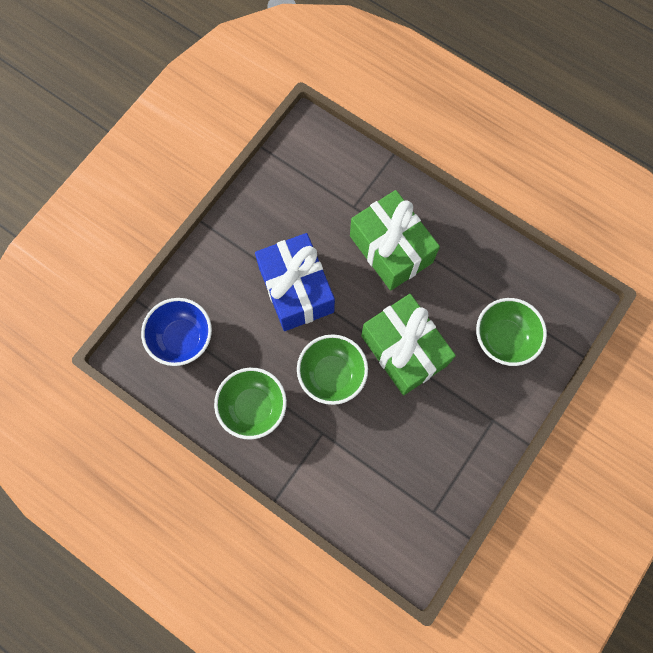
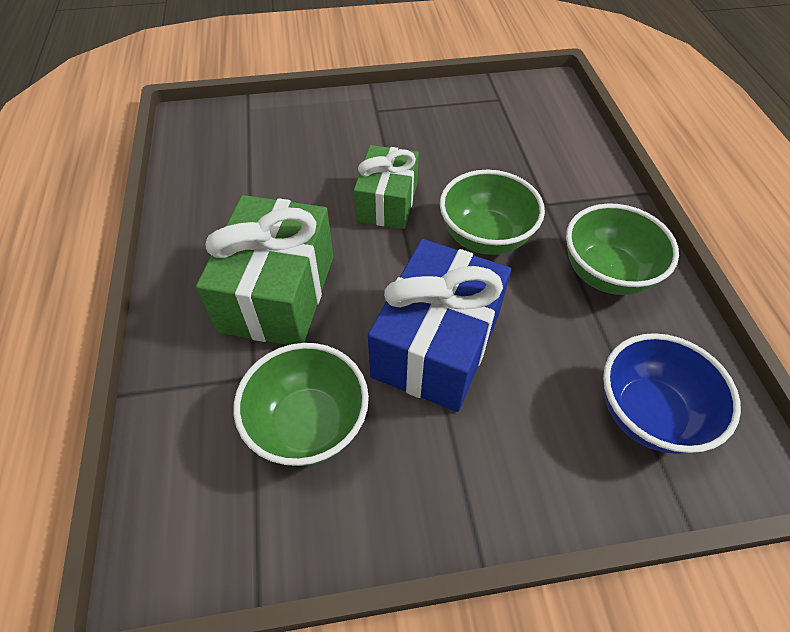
camera: 135 degrees left, 20 degrees down
green gift [361,294,456,395] -> green gift [354,145,419,229], size x0.65
green bowl [476,298,547,366] -> green bowl moved to [234,343,369,466]

